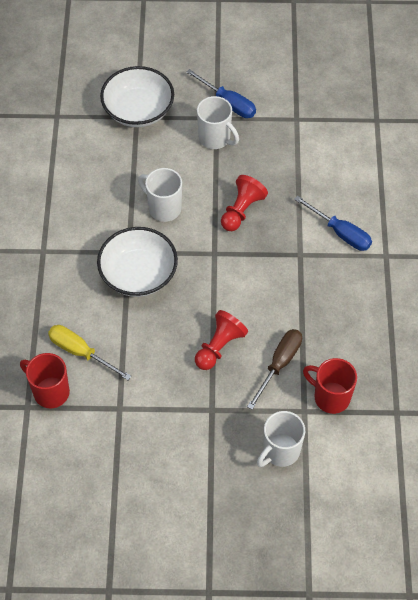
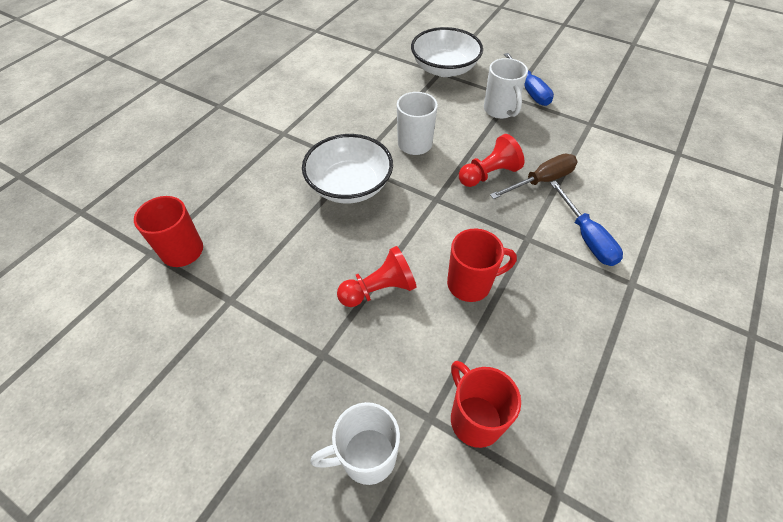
camera: 30 degrees right, 5 degrees down
yellow screwdriver [48,325,131,380] -> none
brown screwdriver [247,329,302,410] -> brown screwdriver moved to [490,154,578,199]
none -> red mug [447,228,517,302]

